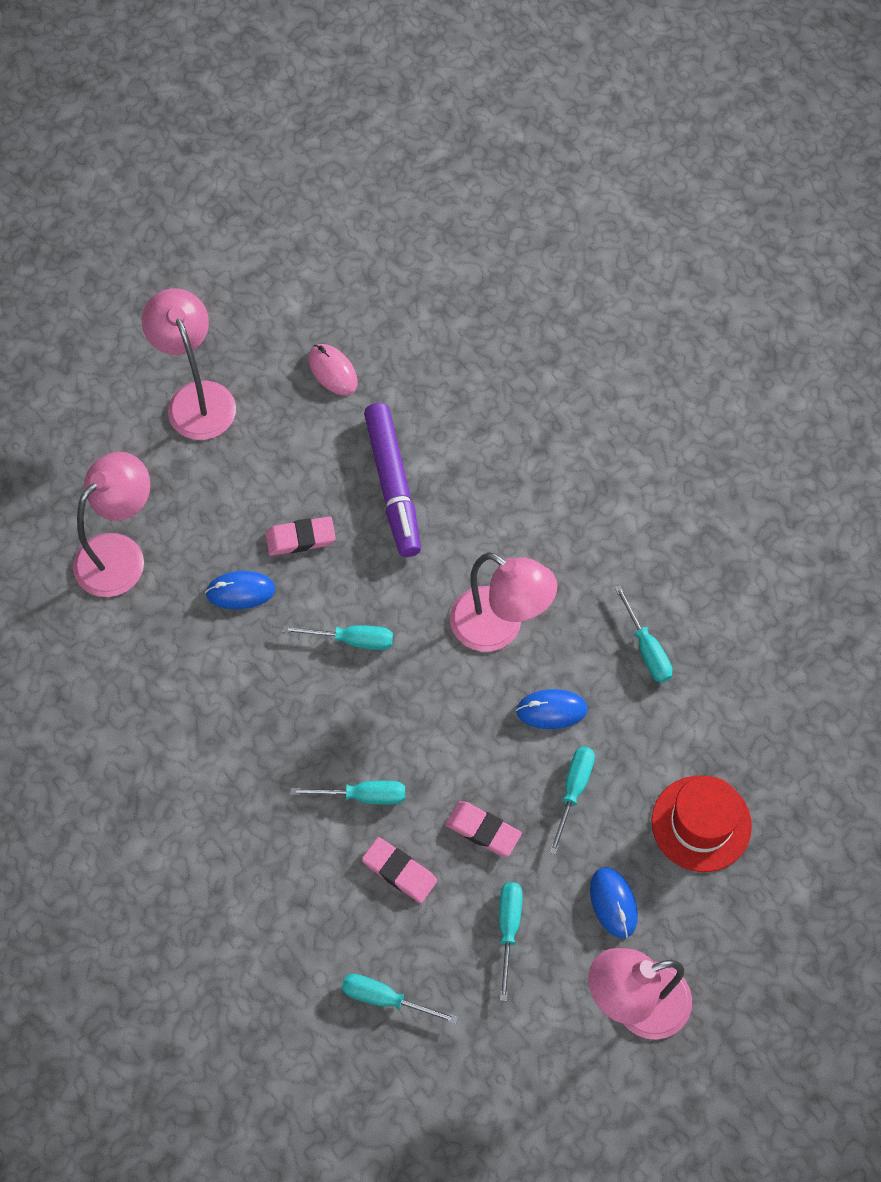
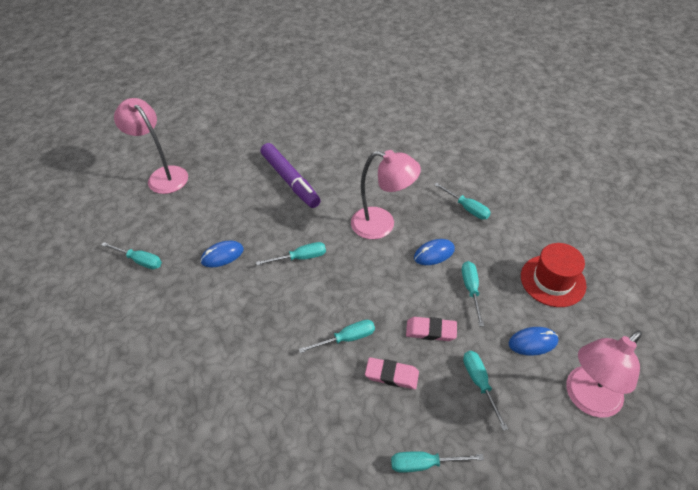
camera: 20 degrees left, 15 degrees down
pink lamp [73,452,150,597] -> turquoise screwdriver [102,242,162,269]
pink eraser [265,516,336,556] -> none
pink mouse [308,344,358,395] -> none
blue mouse [590,867,638,938] -> blue mouse turned 60 degrees counterclockwise [509,327,558,356]

